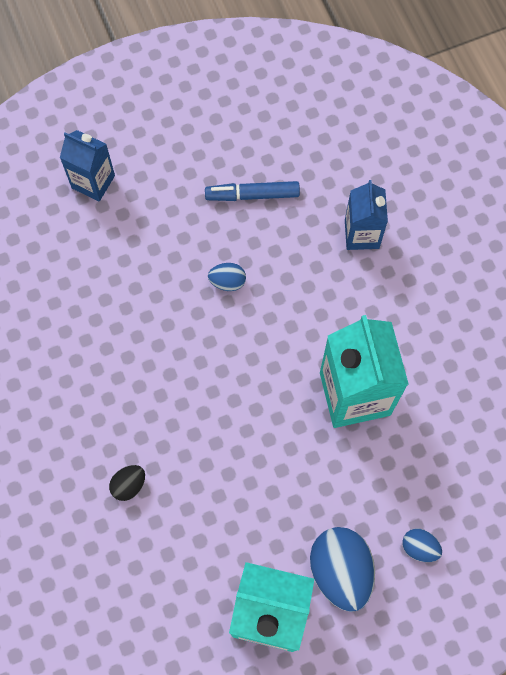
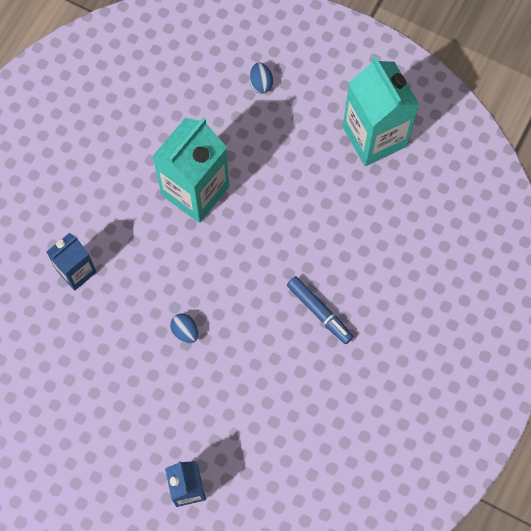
camera: 130 degrees left, 0 degrees up
black egg [109,465,145,501] -> none
blue marker [205,181,300,201] -> blue marker moved to [287,276,353,344]
blue egg [310,527,375,612] -> none

